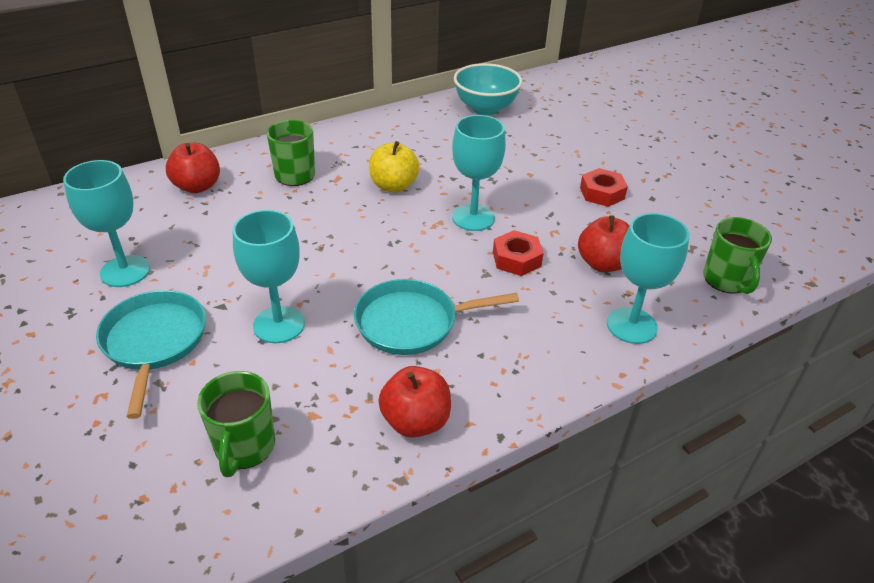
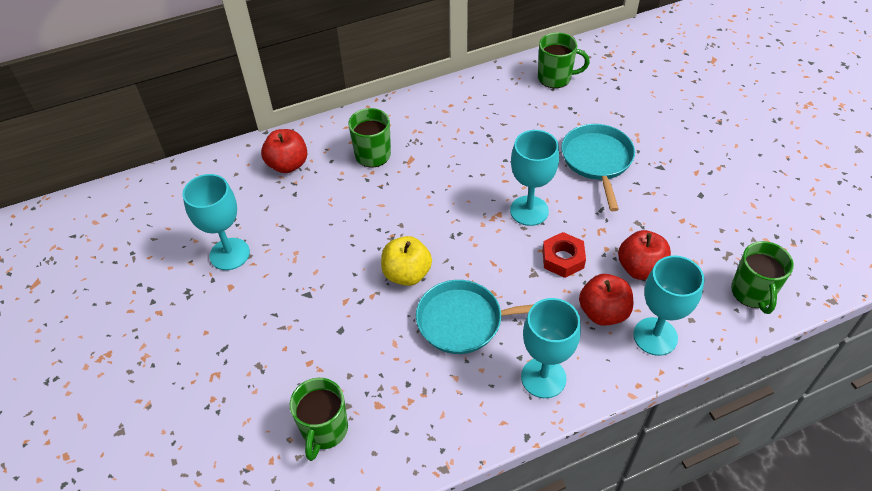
camera: 10 degrees right, 10 degrees up
turquoise pan [96,290,206,419] -> turquoise pan moved to [561,124,635,211]
turquoise goblet [233,210,305,343] -> turquoise goblet moved to [521,298,581,398]
yellow apple [369,141,420,192] -> yellow apple moved to [381,236,432,286]
red apple [378,366,451,438] -> red apple moved to [579,274,633,326]
turquoise bowl [454,63,523,115] -> green mug [538,32,590,88]
red nut [580,168,628,207] -> none

